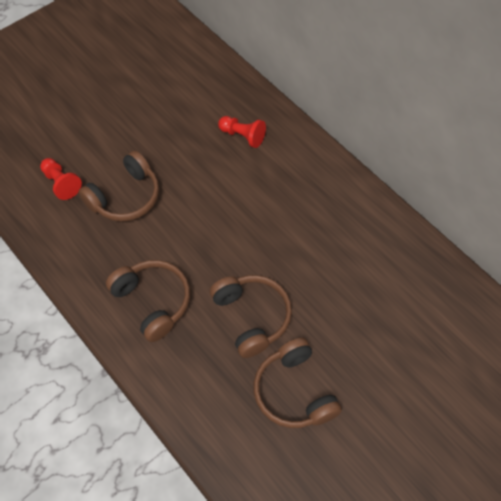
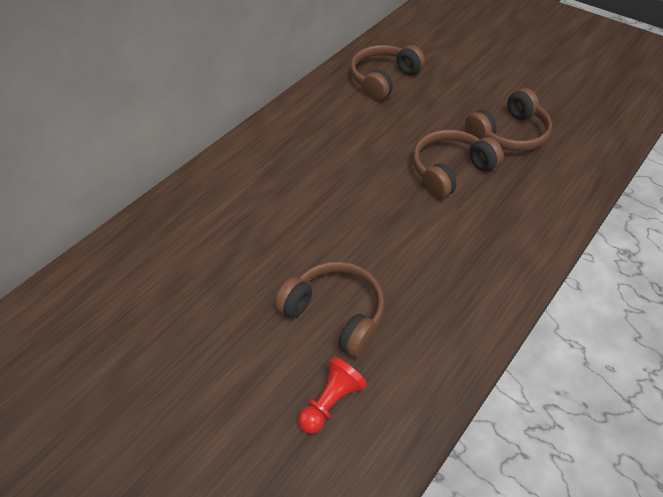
camera: 100 degrees left, 10 degrees down
brown headphones [106,260,190,342] -> brown headphones moved to [350,45,425,101]
red pawn [218,116,266,148] -> none

